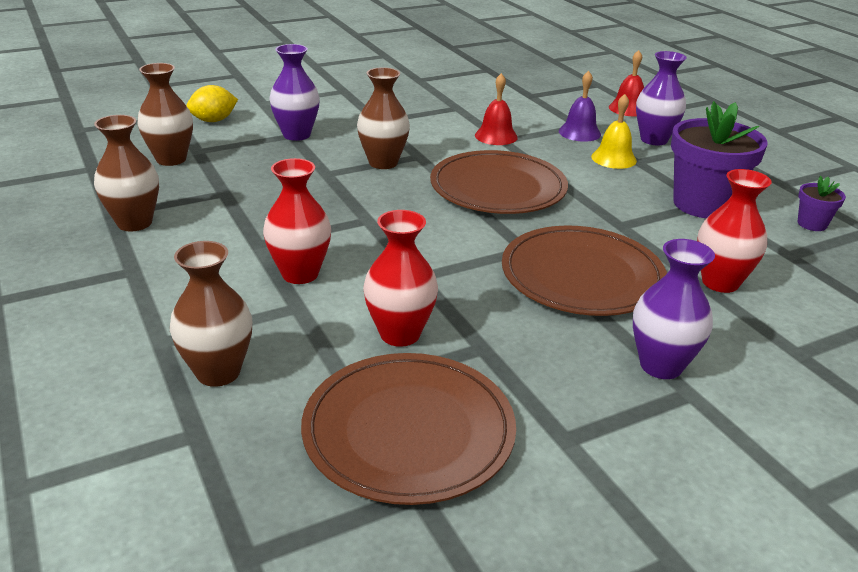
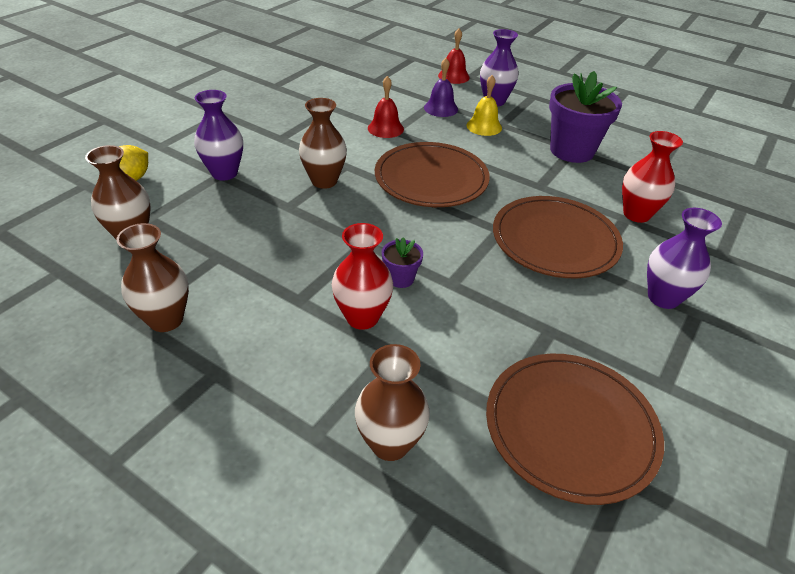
camera: 30 degrees left, 10 degrees up
red vase [363,210,438,347] -> none
purple flower pot [798,176,846,231] -> purple flower pot moved to [382,237,423,288]

